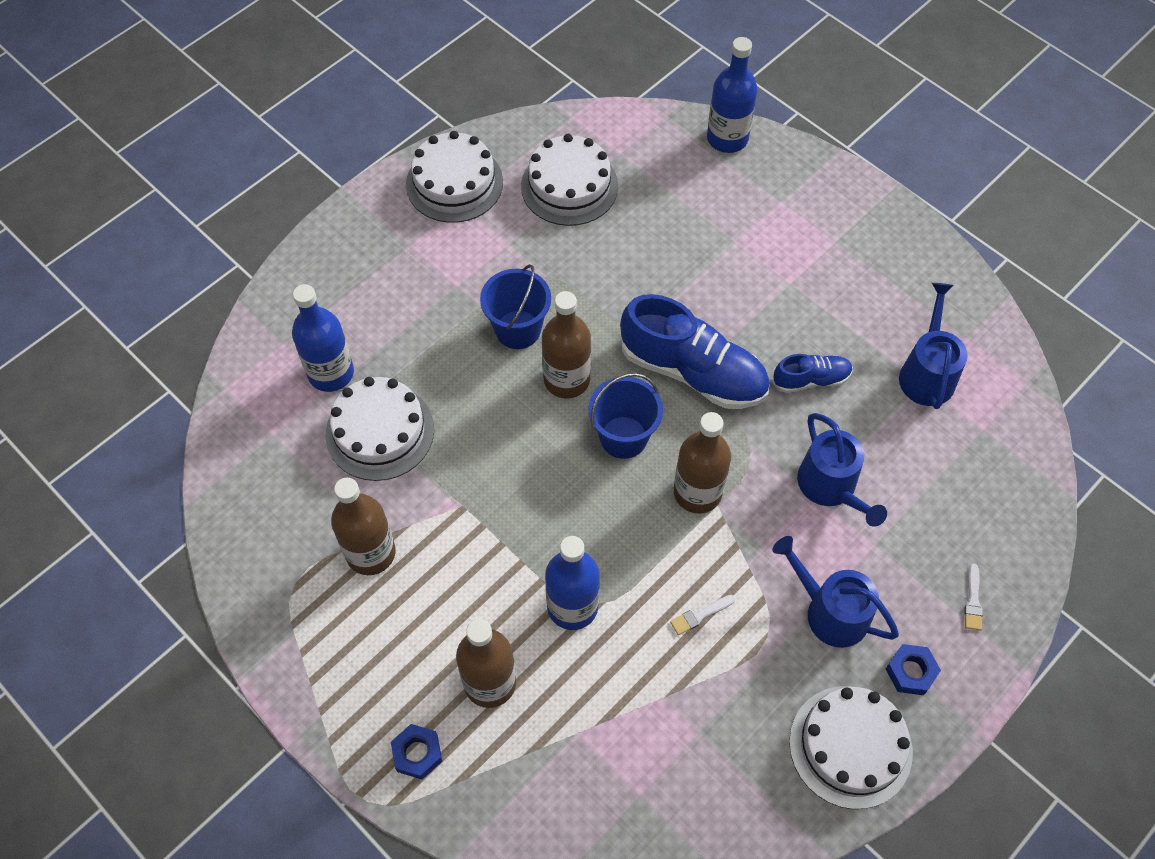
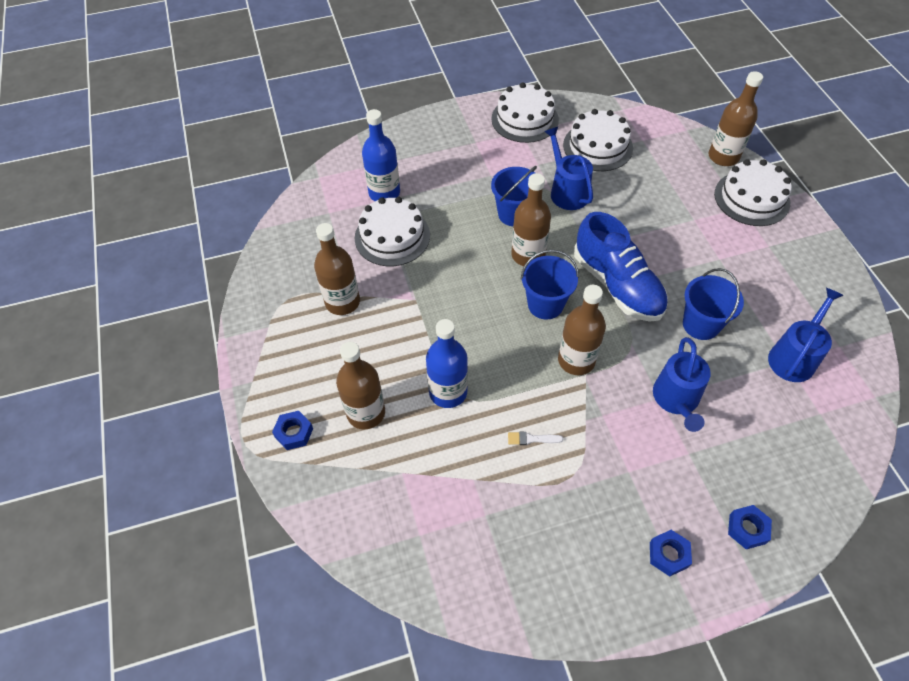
camera: 30 degrees right, 5 degrees down
blue bottle [707,37,758,153] -> brown bottle [709,71,763,166]
blue watering can [772,536,899,648] -> blue watering can moved to [544,127,593,210]
blue shoe [773,354,853,393] -> blue bucket [683,268,744,340]
white cake [789,686,913,809] -> white cake moved to [714,159,792,226]
white brush [965,563,983,631] -> blue nut [728,505,772,549]

